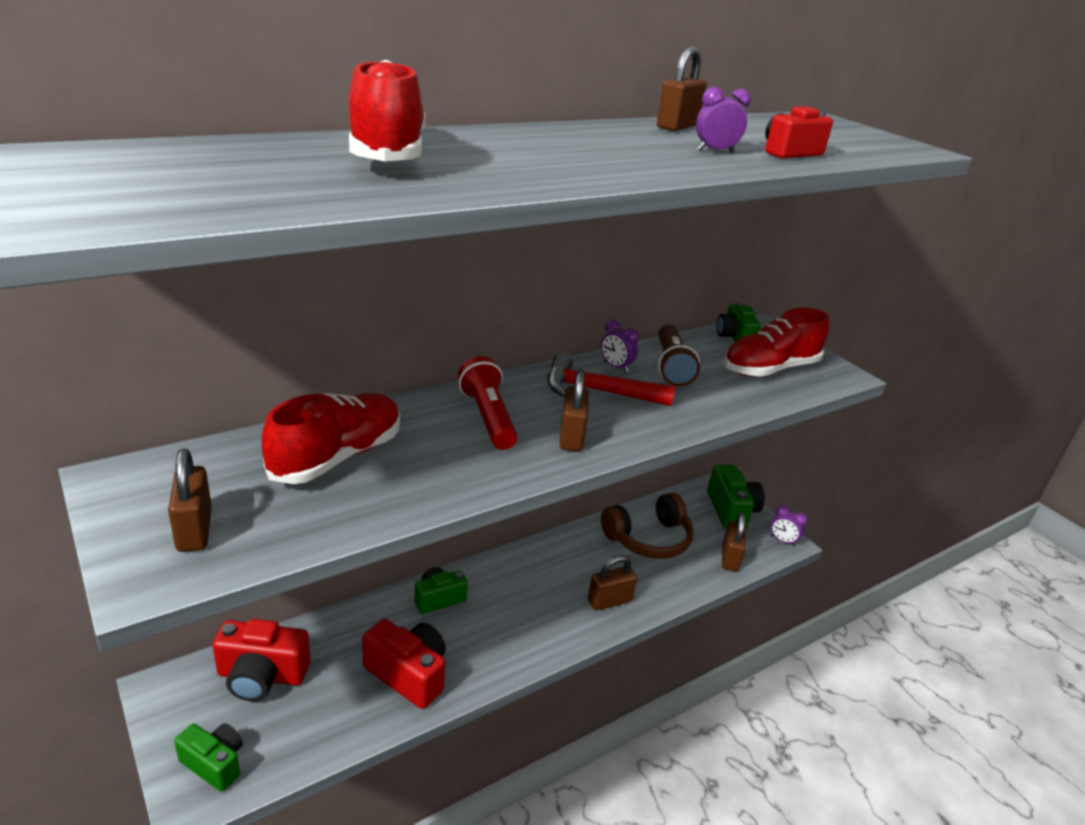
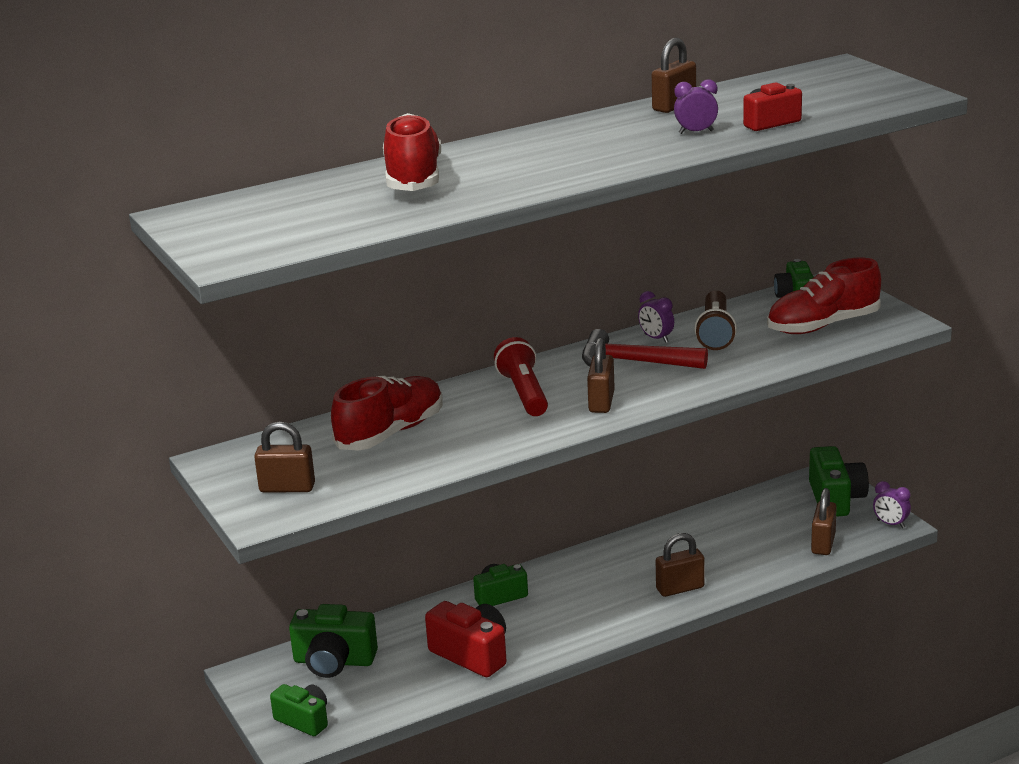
camera: 10 degrees right, 5 degrees down
brown padlock [168,449,212,552] -> brown padlock turned 75 degrees counterclockwise [254,421,315,493]
red camera [213,619,310,701] -> green camera [289,604,378,678]
brown headphones [601,493,694,559] -> none

